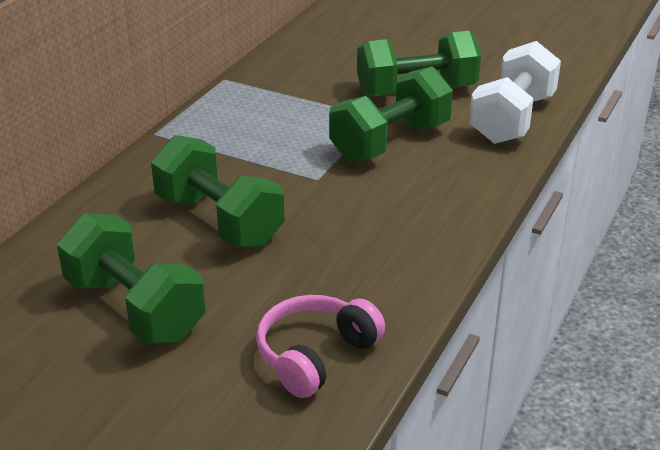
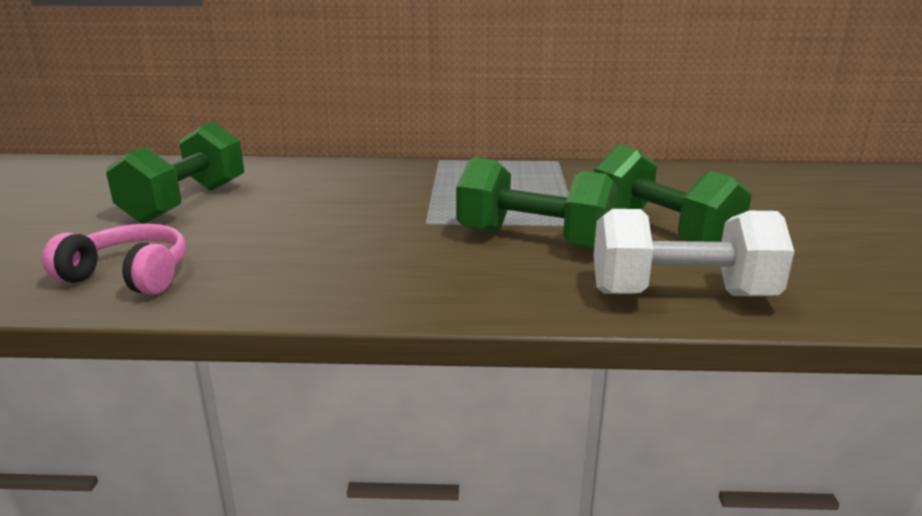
camera: 65 degrees right, 10 degrees down
green dumbbell [151,135,285,248] -> none

